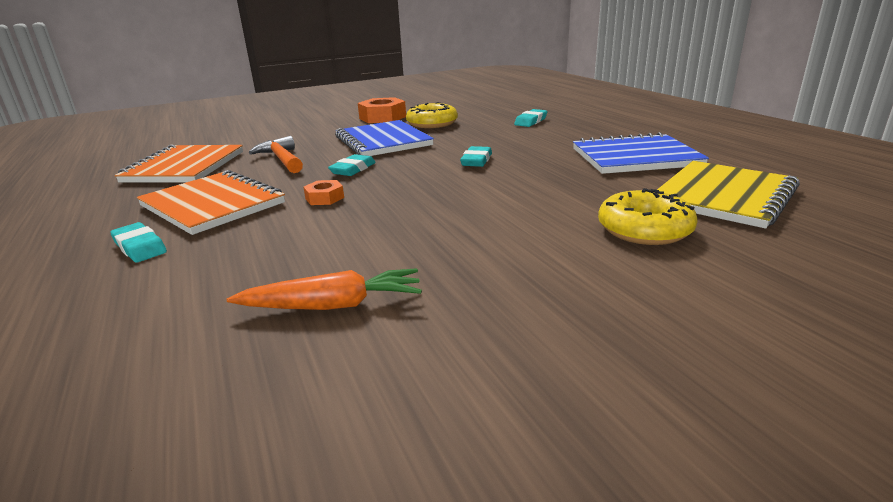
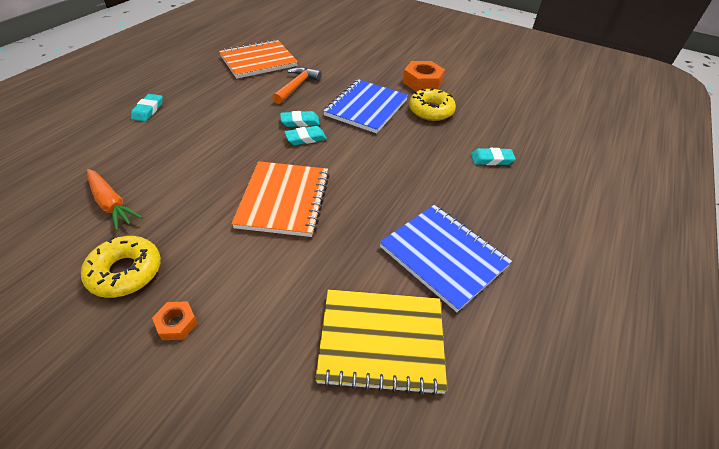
camera: 50 degrees right, 20 degrees up
orange notebook [137,170,285,235] -> orange notebook moved to [232,161,330,237]
orange nut [303,180,344,205] -> orange nut moved to [152,301,198,340]
turquoise eraser [460,146,492,167] -> turquoise eraser moved to [284,126,327,145]
yellow donut [598,188,698,245] -> yellow donut moved to [81,236,161,298]

